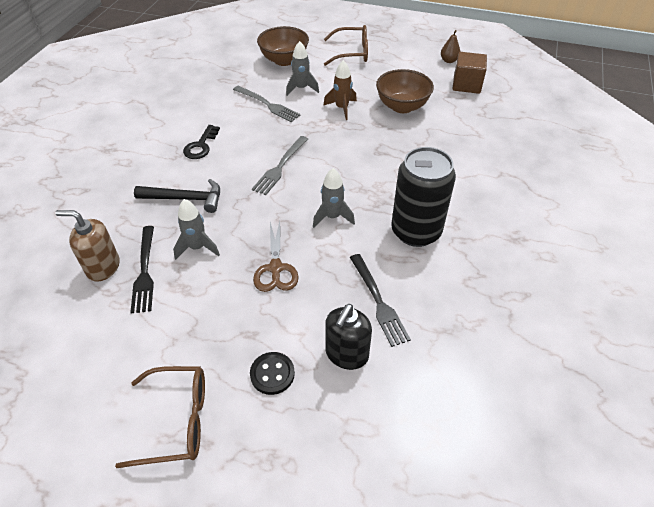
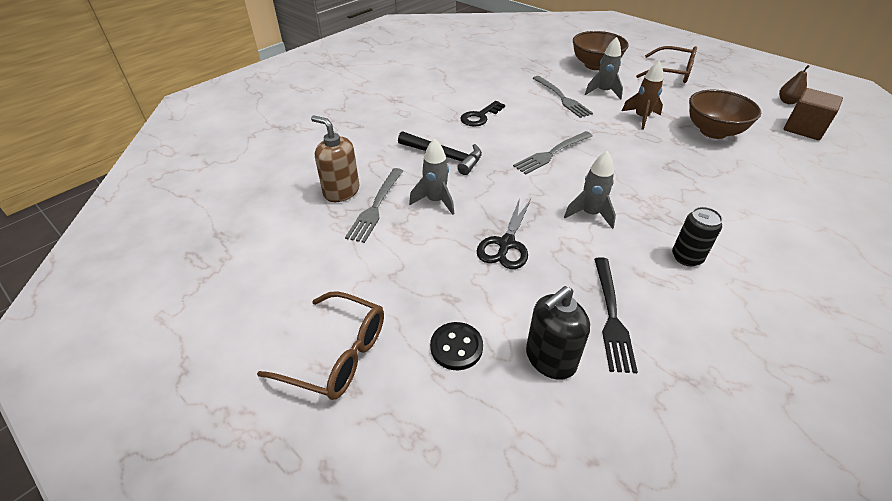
camera: 25 degrees right, 5 degrees down
black fork [130,226,154,314] -> grey fork [345,168,403,243]
brown scissors [253,221,298,292] -> black scissors [477,198,531,269]
black can [391,147,456,247] -> black can [672,207,723,267], size x0.50

